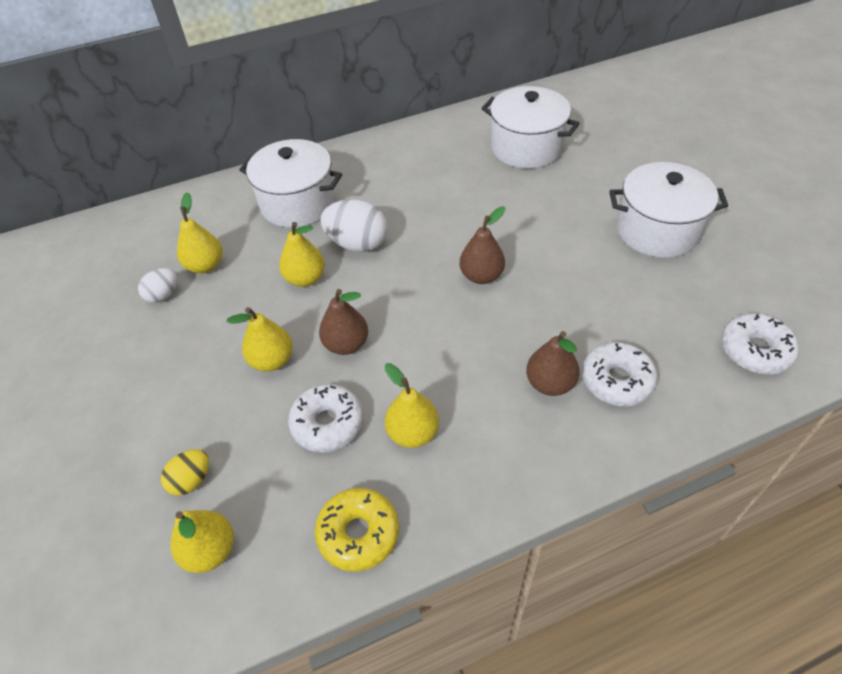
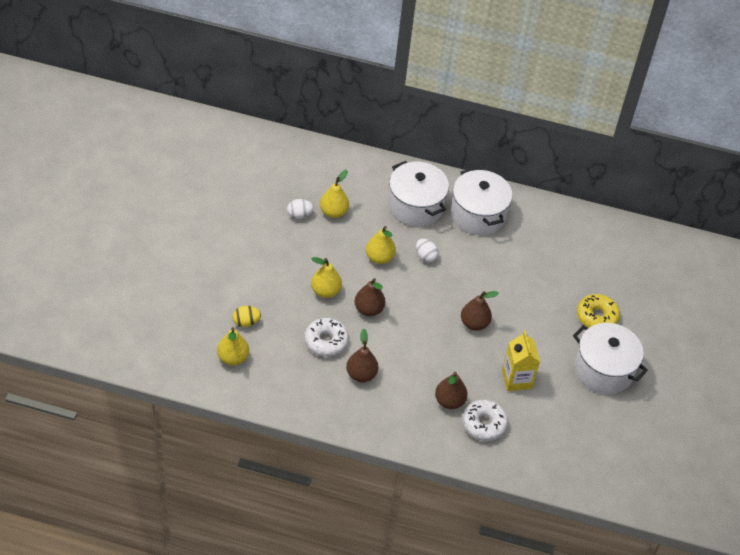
camera: 30 degrees right, 0 degrees up
yellow donut [315,488,399,572] -> yellow donut moved to [577,294,620,328]
white egg [320,199,387,252] -> white egg [416,238,439,263], size x0.58
yellow pear [385,363,439,448] -> brown pear [346,329,378,382]
white pot [481,86,580,169] -> white pot moved to [451,168,513,235]
white donut [721,313,799,375] -> none
none -> yellow carton [502,331,540,391]

